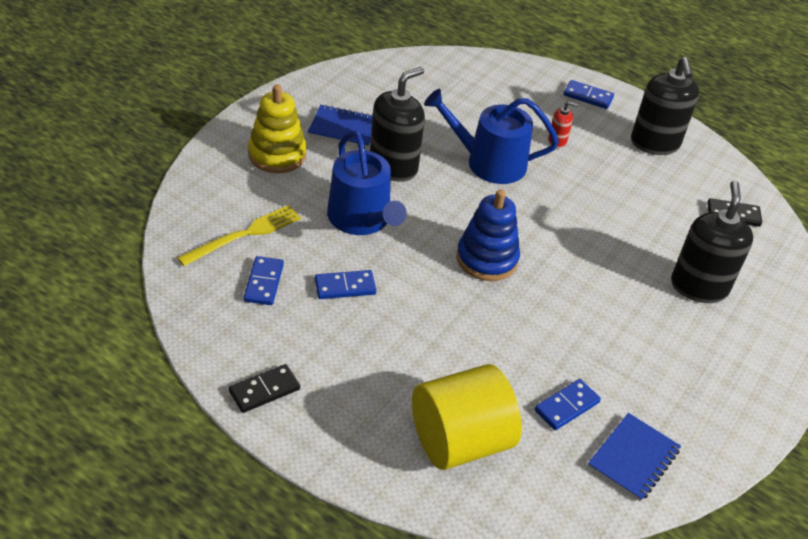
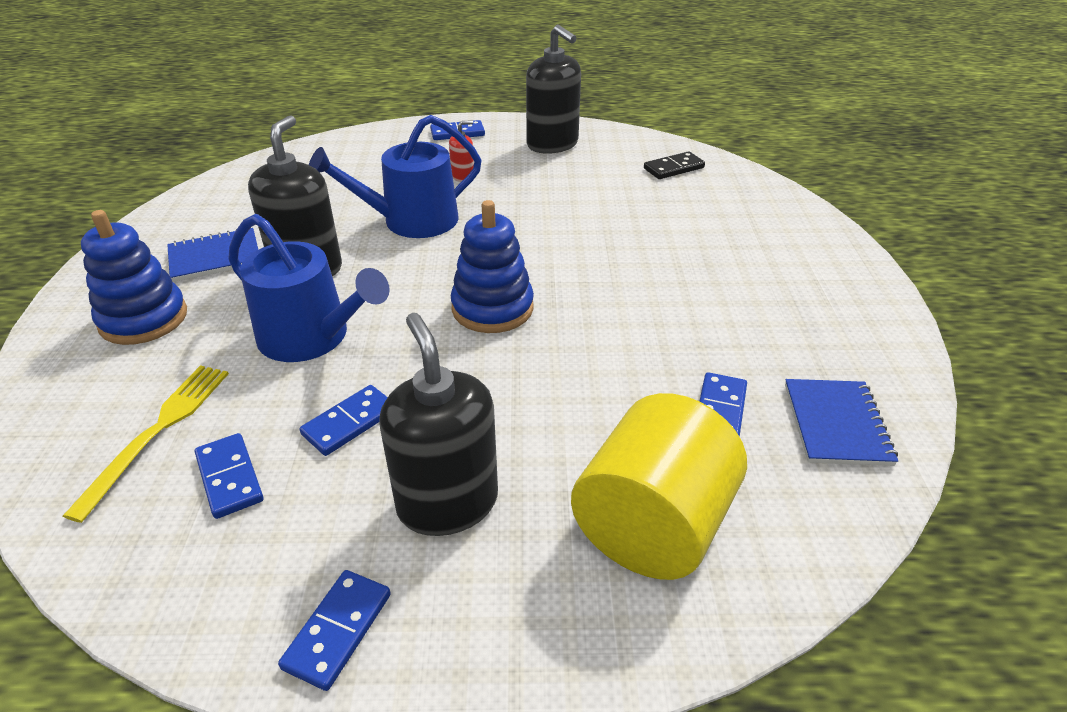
camera: 30 degrees left, 5 degrees down
black domino [229,364,300,413] -> blue domino [278,570,391,691]
yellow stacking toy [248,85,307,173] -> blue stacking toy [81,210,187,345]
black soap dispenser [671,181,753,303] -> black soap dispenser moved to [379,313,498,536]

